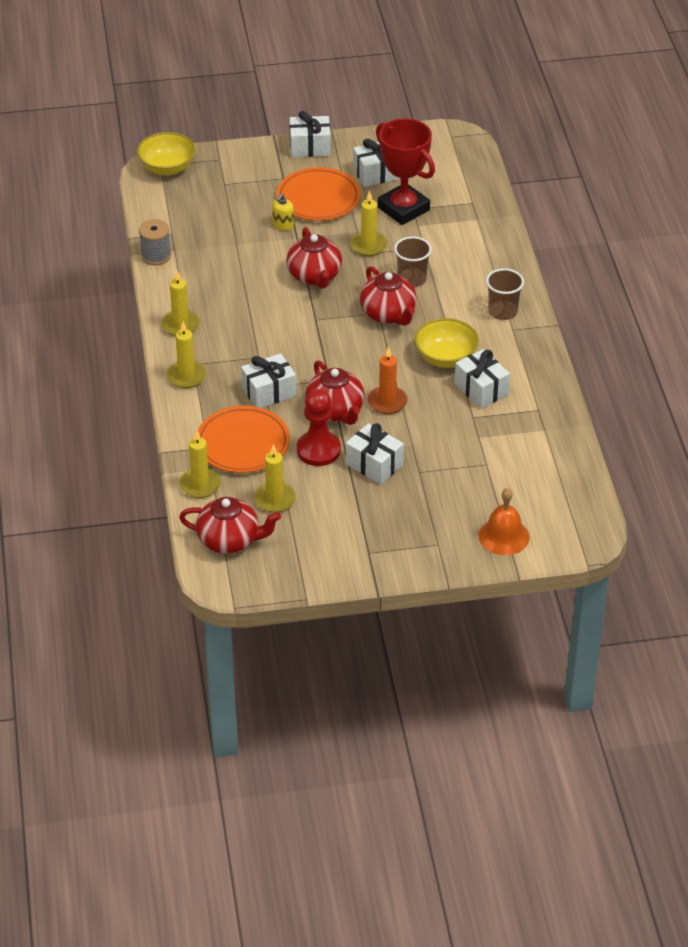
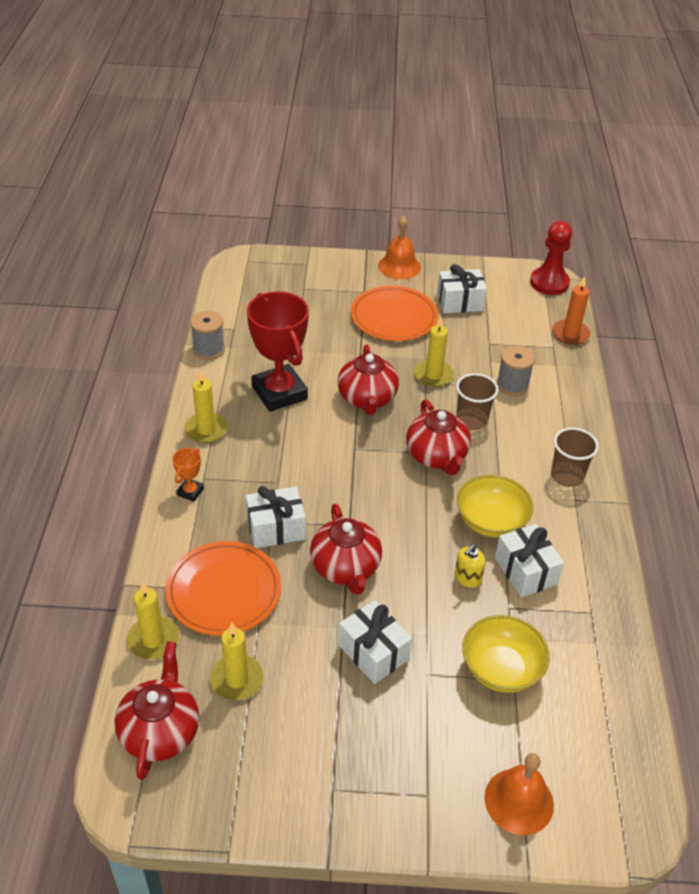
camera: 10 degrees right, 0 degrees up
yellow bowl [137,132,196,175] -> yellow bowl moved to [462,615,550,693]
yellow candle [167,322,207,388] -> orange trophy [172,448,204,502]
red teapot [179,497,281,554] -> red teapot turned 105 degrees counterclockwise [115,642,199,780]
yellow soap dispenser [272,193,294,231] -> yellow soap dispenser moved to [455,544,486,588]
white gift [290,111,331,157] -> orange bell [378,216,421,279]
red pawn [297,389,341,466] -> red pawn moved to [530,221,572,295]
orange candle [368,347,408,414] -> orange candle moved to [552,276,591,345]
red trophy [376,118,435,225] -> red trophy moved to [247,291,309,412]
none -> grey spool [497,346,535,396]

